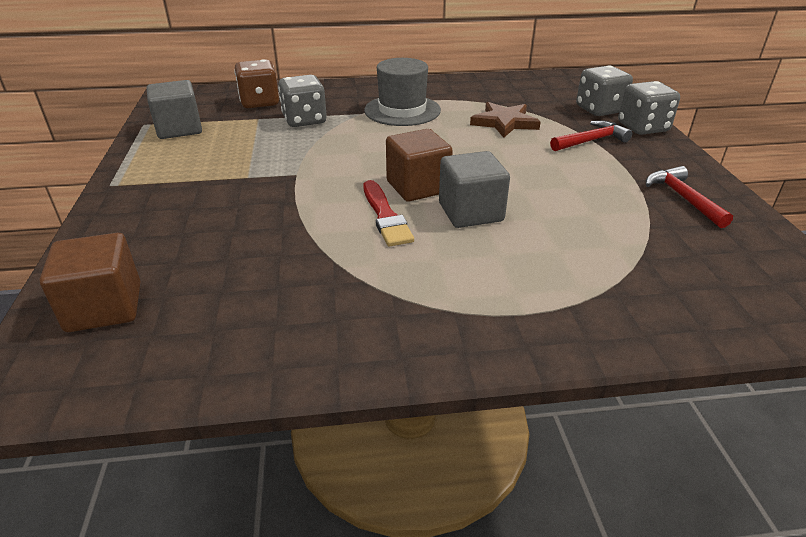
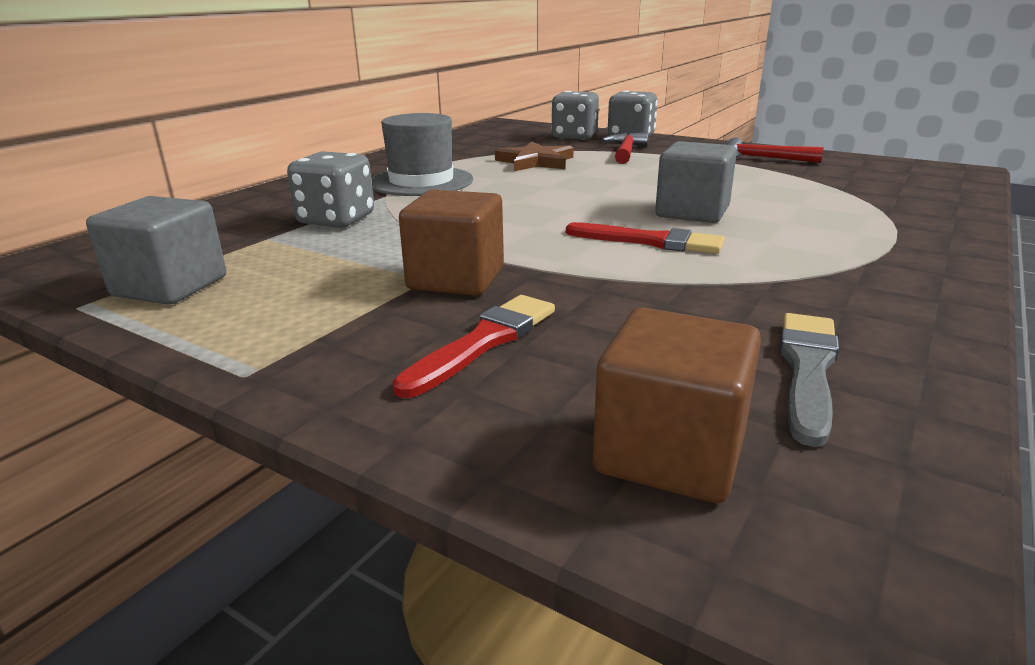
camera: 50 degrees left, 10 degrees down
brown dice [234,59,279,108] -> none
brown cube [386,129,453,202] -> brown cube moved to [399,190,504,296]
none -> red brush [392,295,555,398]
none -> grey brush [780,313,839,447]

